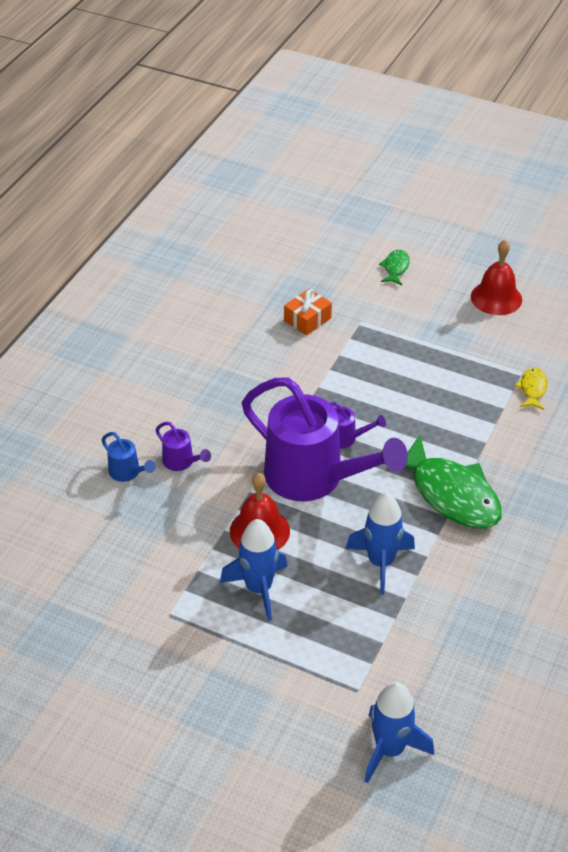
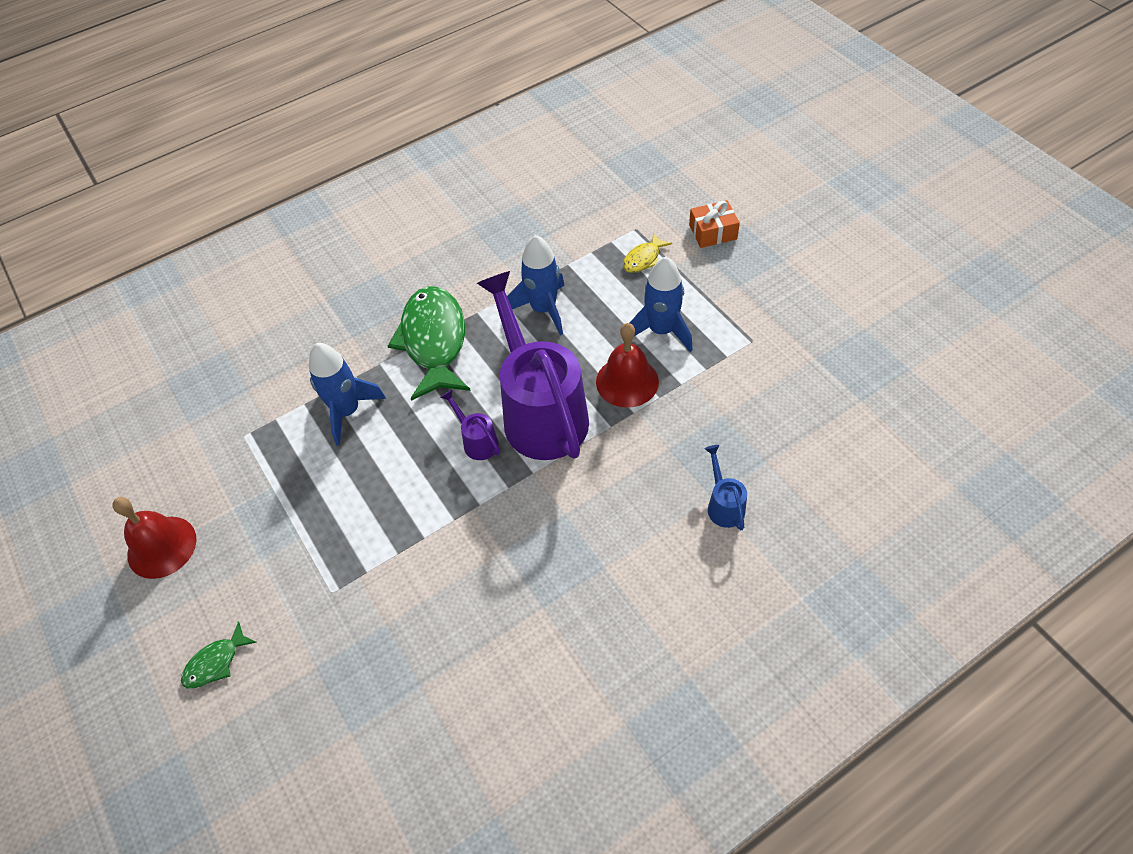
camera: 145 degrees left, 10 degrees up
purple watering can [156,422,211,471] -> none
orange gift [284,289,332,336] -> orange gift moved to [689,200,740,248]
blue rocket [365,682,434,783] -> blue rocket moved to [309,343,386,446]
yellow fish [514,368,548,410] -> yellow fish moved to [623,233,672,273]

